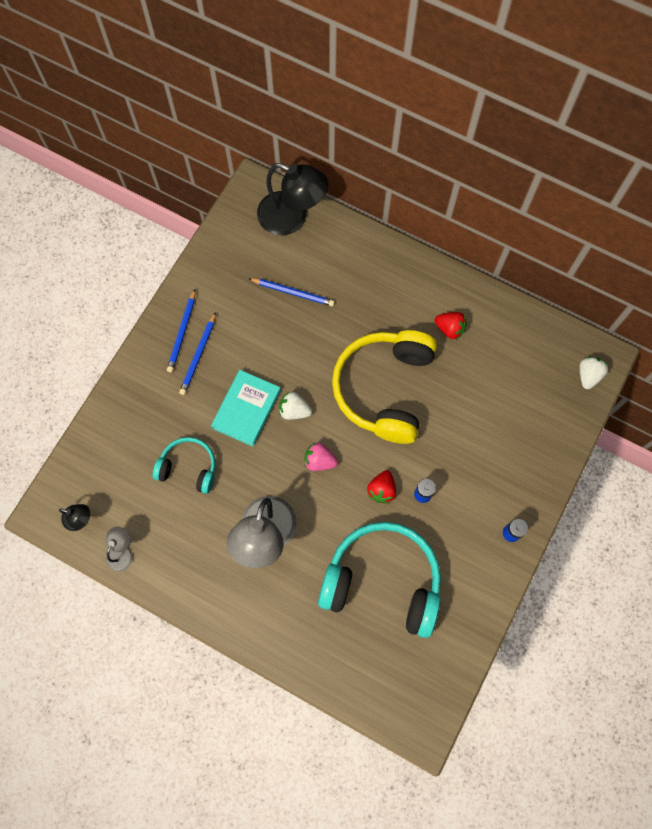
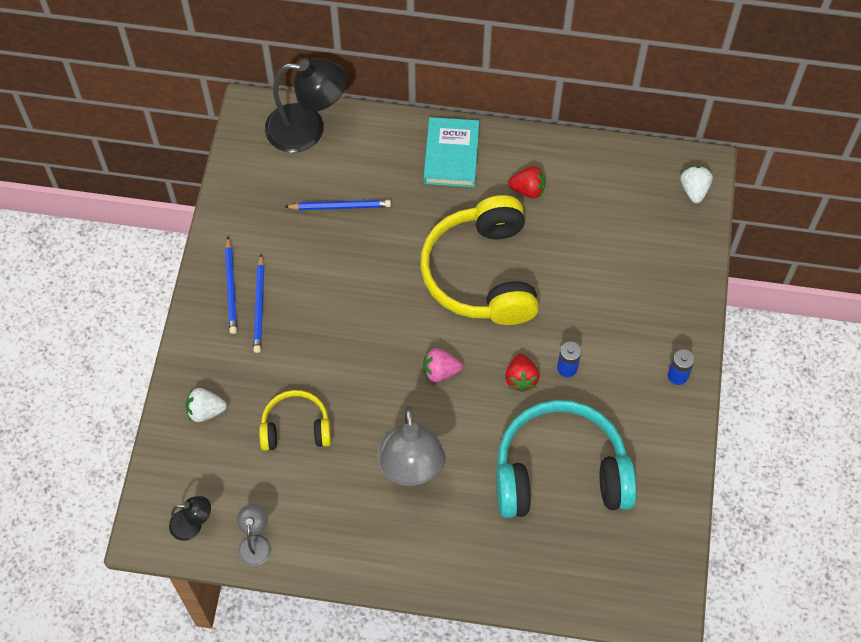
camera: 20 degrees left, 10 degrees down
turquoise headphones [153,437,216,494] -> yellow headphones [259,390,331,451]
turquoise book [211,370,281,447] -> turquoise book moved to [423,117,479,187]
white strawberry [279,391,312,420] -> white strawberry moved to [186,388,227,422]

